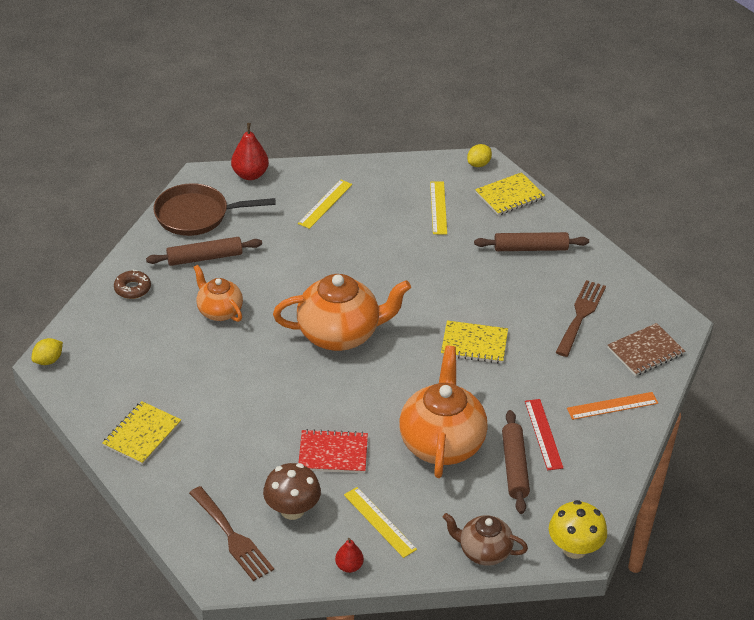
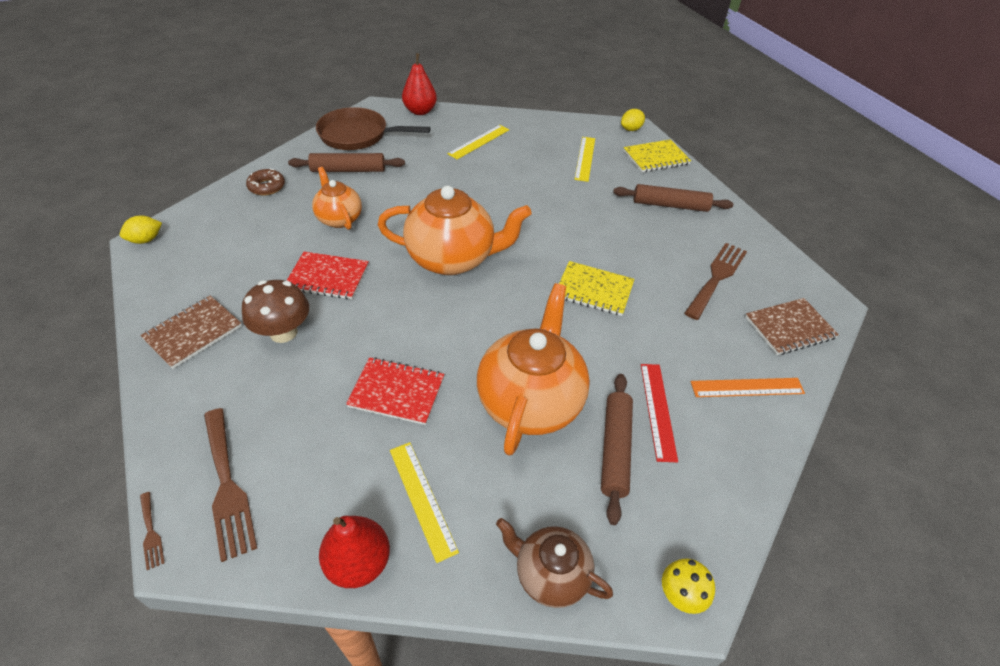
camera: 10 degrees right, 5 degrees up
yellow notebook [102,401,181,465] -> brown notebook [140,295,242,369]
brown mushroom [263,463,321,520] -> brown mushroom moved to [242,280,309,343]
red pear [335,538,364,573] -> red pear [319,516,390,588], size x1.68
yellow mushroom [549,500,607,559] -> yellow mushroom [662,558,715,614], size x0.61
none -> brown fork [140,492,165,570]
none -> red notebook [287,252,369,299]

